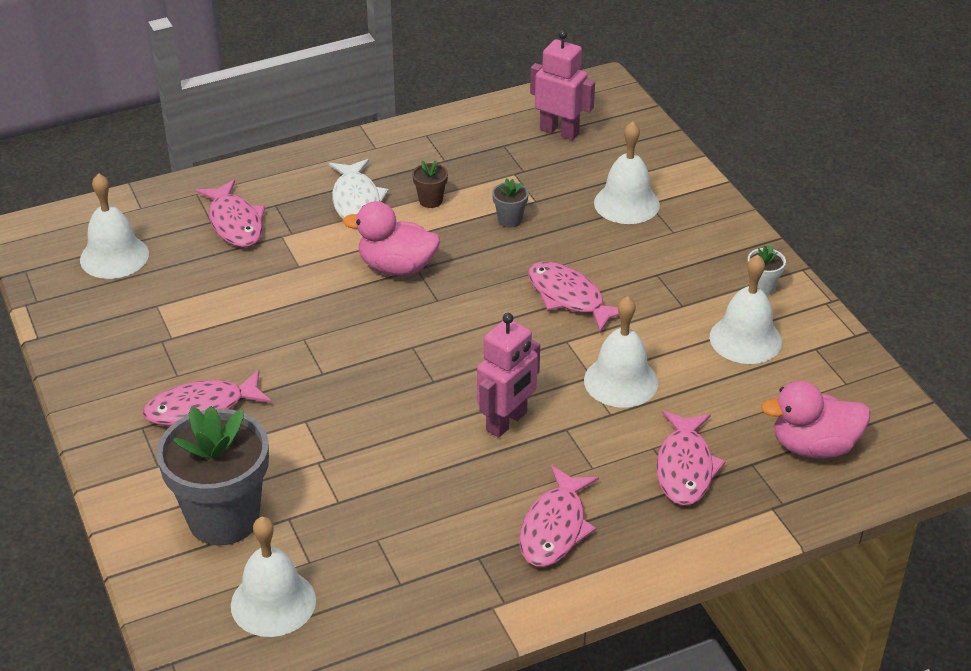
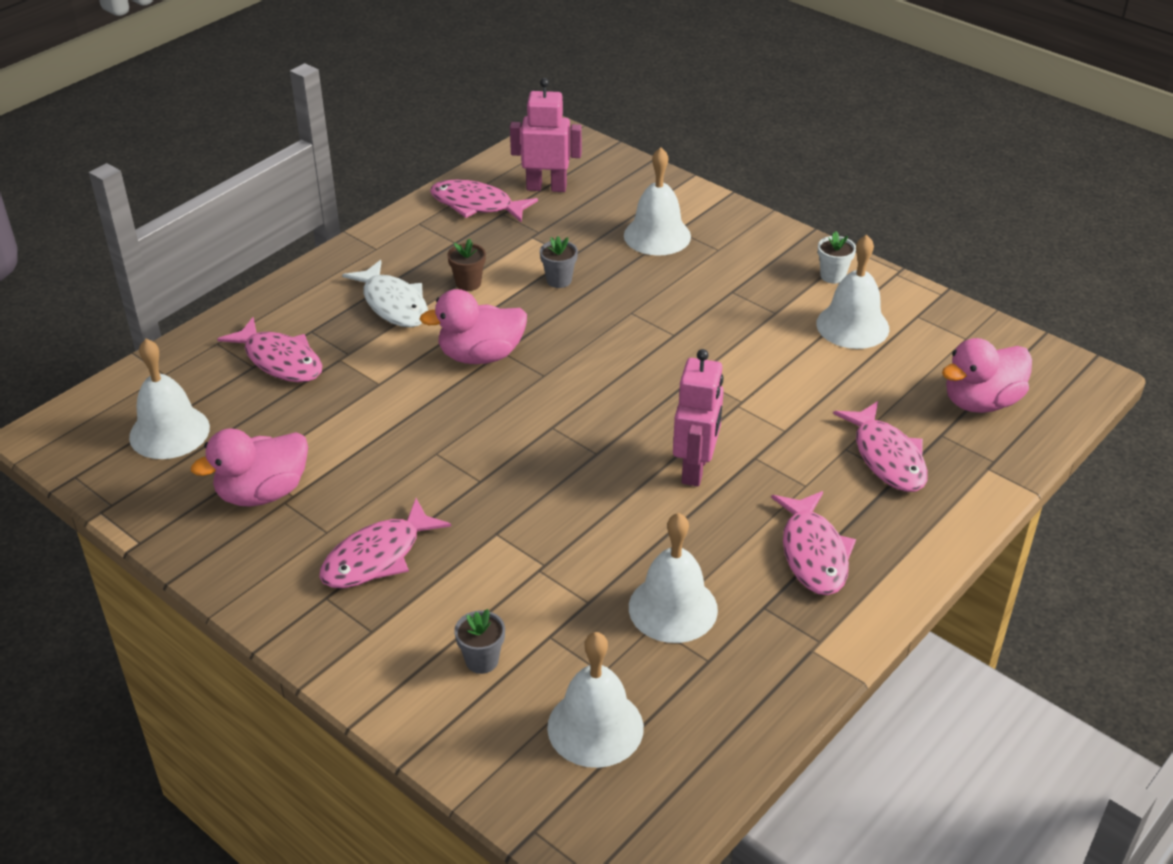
camera: 25 degrees left, 0 degrees up
grey flower pot [156,406,269,546] -> grey flower pot [454,609,505,674], size x0.41
pink fish [528,262,619,332] -> pink fish moved to [430,179,538,223]
white bell [584,296,658,407] -> white bell moved to [629,513,718,643]
none -> pink duck [191,428,308,507]

